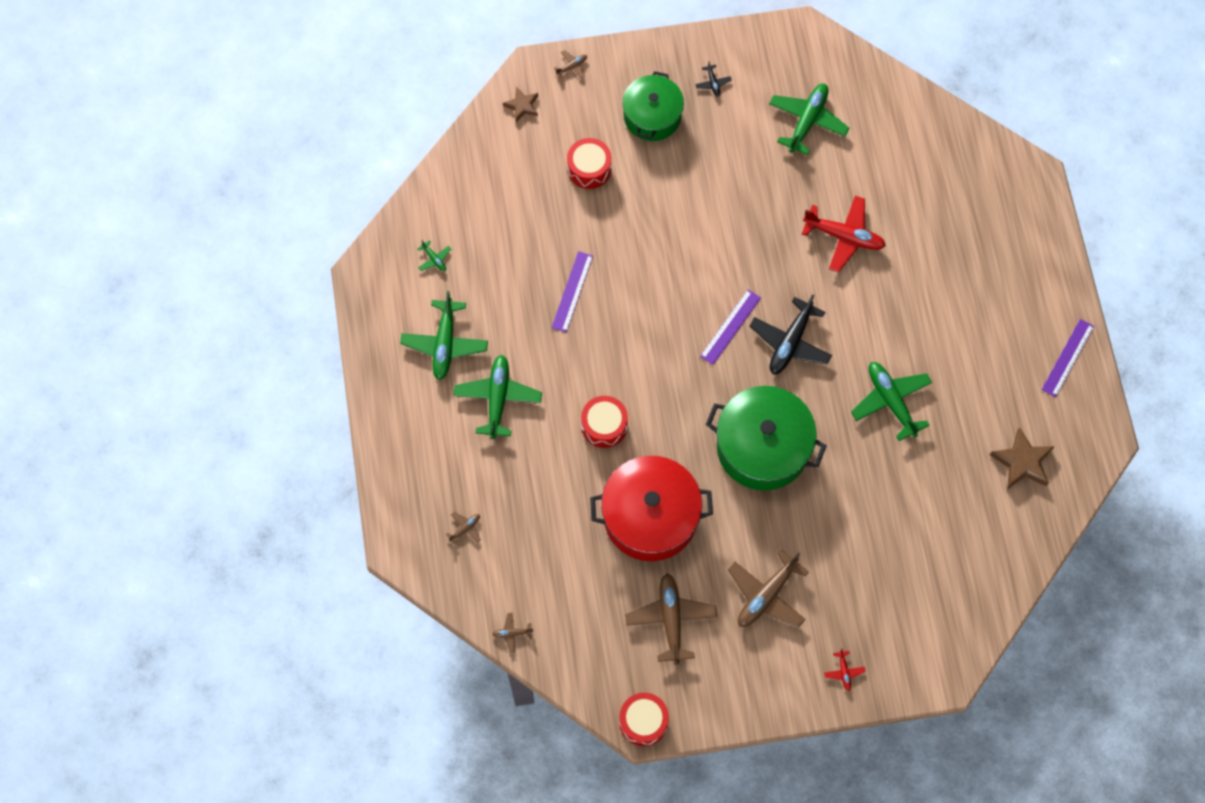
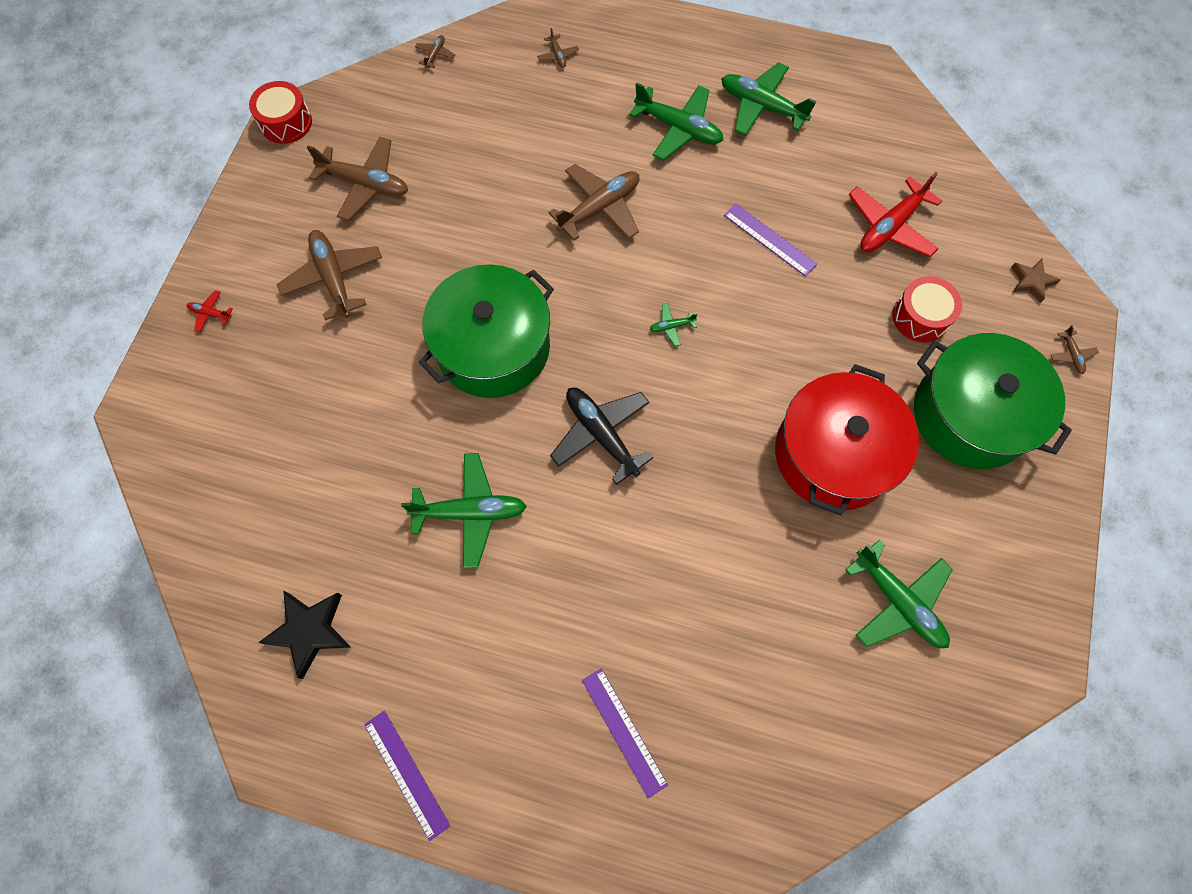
camera: 115 degrees right, 0 degrees up
green plane [418,240,451,271] -> green plane moved to [650,303,698,346]
red drum [581,396,628,448] -> brown plane [548,164,639,241]
red pot [590,456,713,561] -> red pot moved to [775,364,919,516]
green pot [622,71,684,141] -> green pot [914,333,1072,469], size x1.51
black plane [695,61,732,97] -> none
purple ruler [700,290,761,365] -> purple ruler moved to [582,668,668,798]
red plane [802,196,886,272] -> red plane moved to [848,172,942,257]
brown star [990,427,1055,490] -> black star [258,591,352,679]

